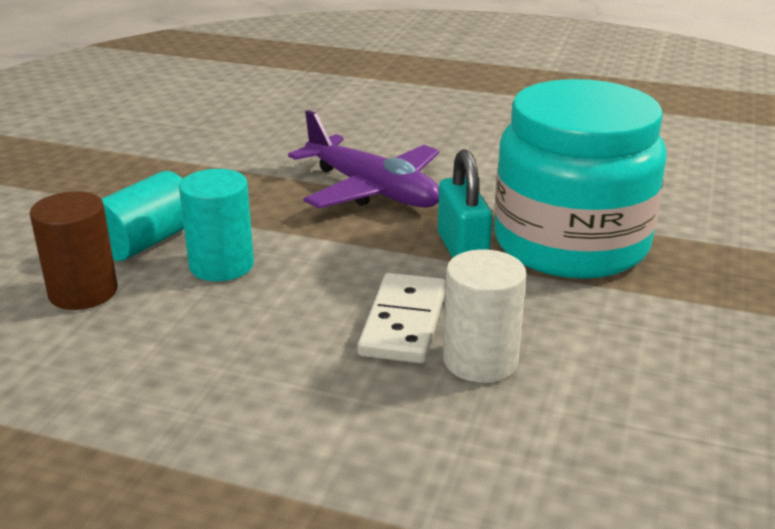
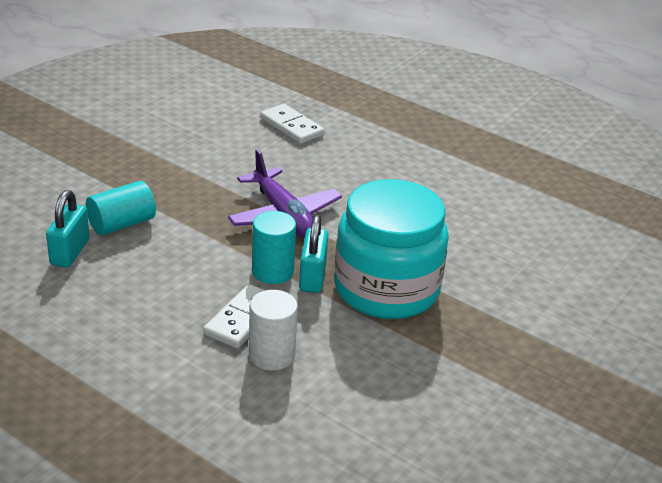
camera: 15 degrees right, 5 degrees up
brown cylinder [30,191,118,310] -> turquoise padlock [46,190,89,268]
turquoise cylinder [179,169,254,281] -> turquoise cylinder moved to [252,211,296,284]
none -> white domino [260,104,325,144]

